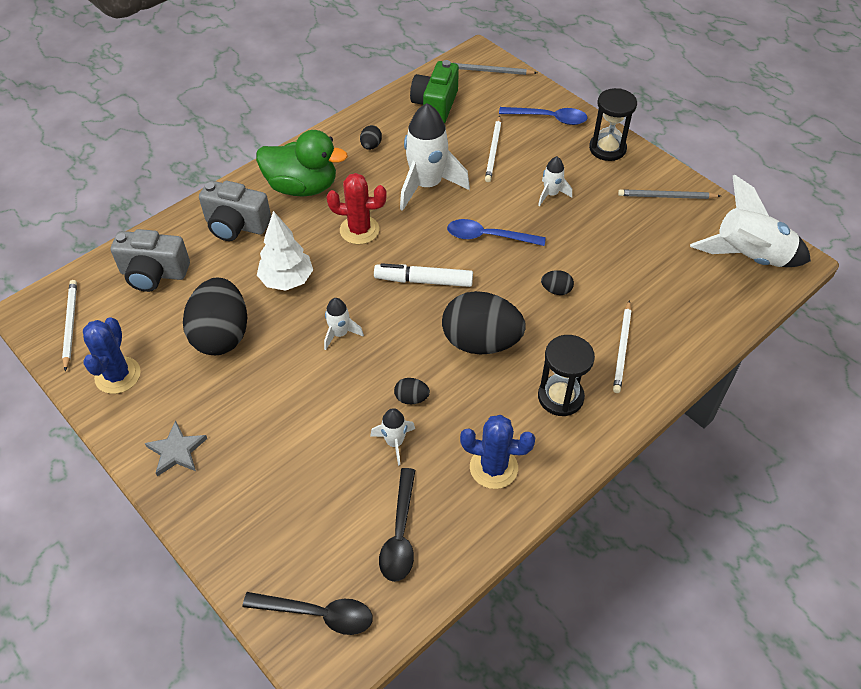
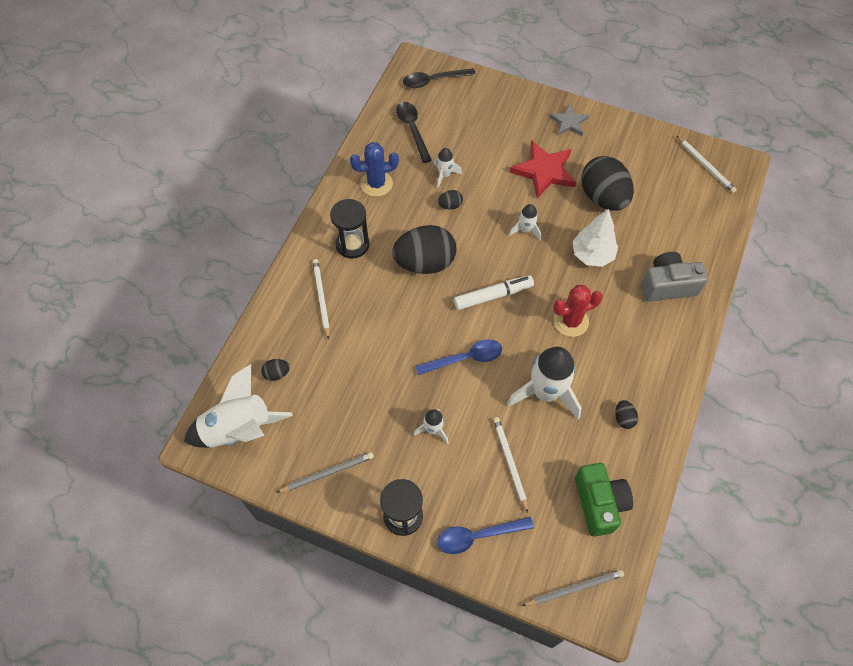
camera: 155 degrees right, 10 degrees up
blue cactus [83,317,141,394] -> none
grey camera [111,229,190,292] -> none
green duck [256,130,348,196] -> none
black egg [541,270,574,295] -> black egg moved to [261,359,290,381]
none -> red star [509,140,577,199]

